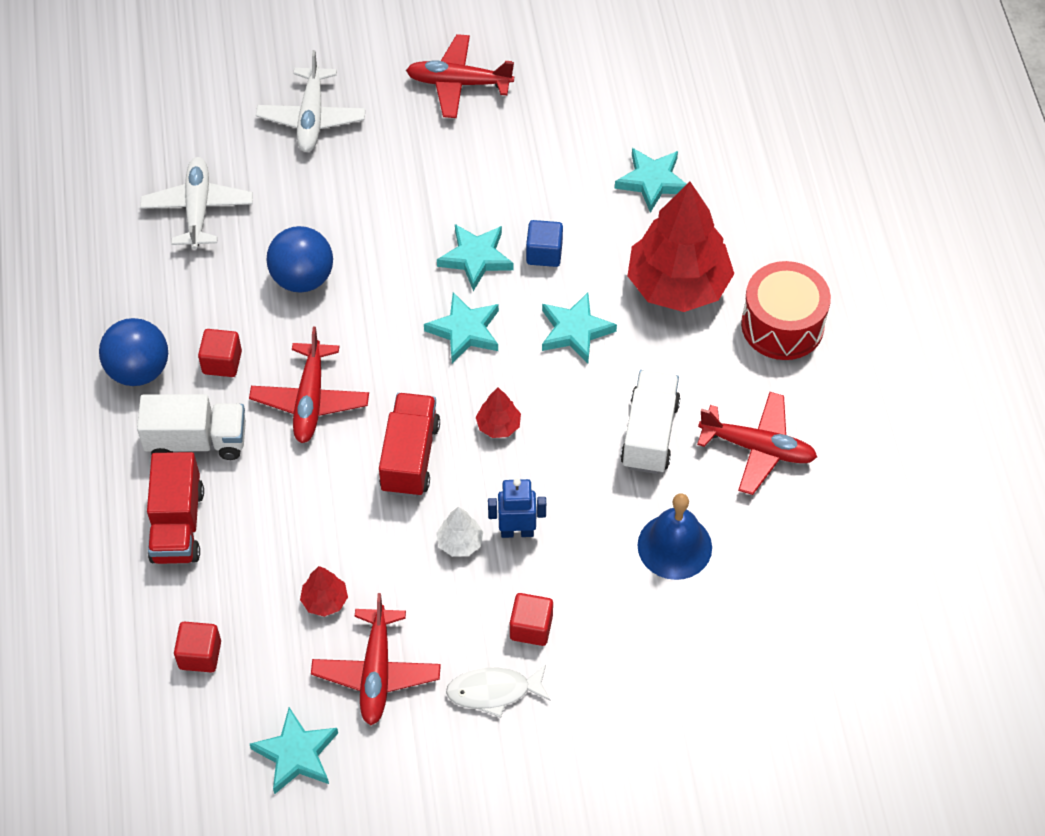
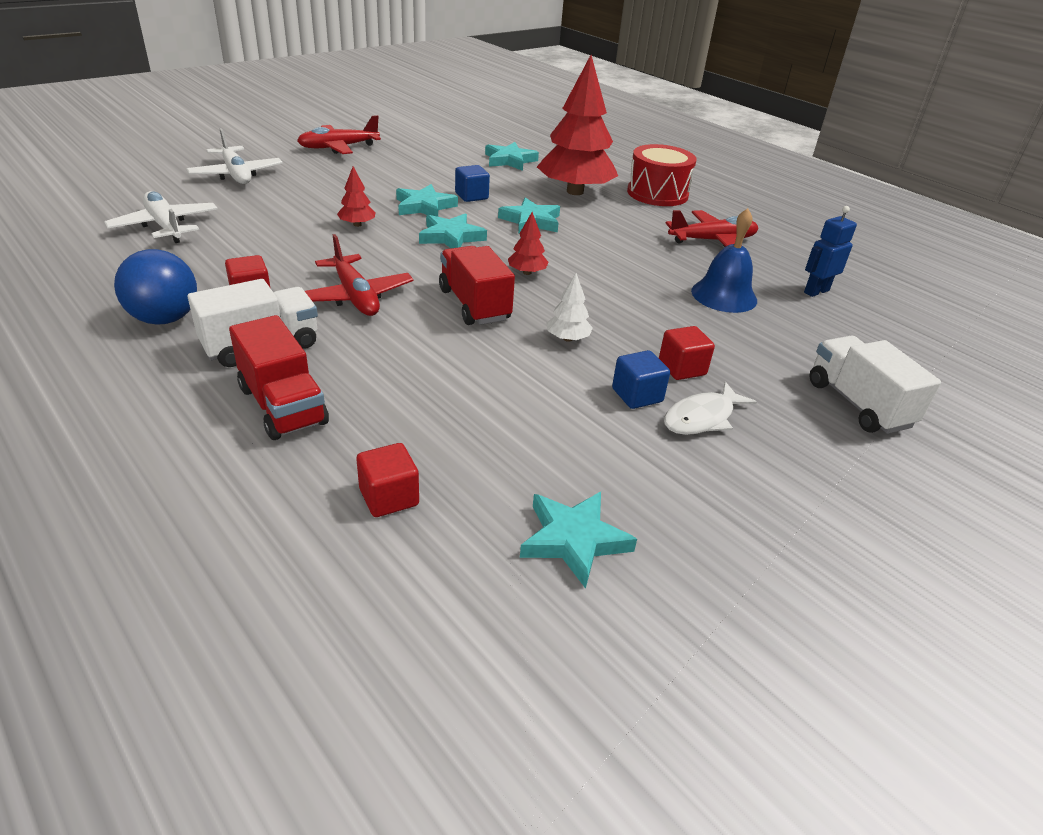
camera: 35 degrees left, 20 degrees down
blue ball [266,226,333,293] -> none
red tree [300,566,348,617] -> red tree moved to [337,166,376,227]
red plane [311,593,441,725] -> none
blue robot [488,479,546,538] -> blue robot moved to [804,206,857,297]
white truck [621,370,681,474] -> white truck moved to [809,336,941,434]
none -> blue cube [612,350,670,409]

